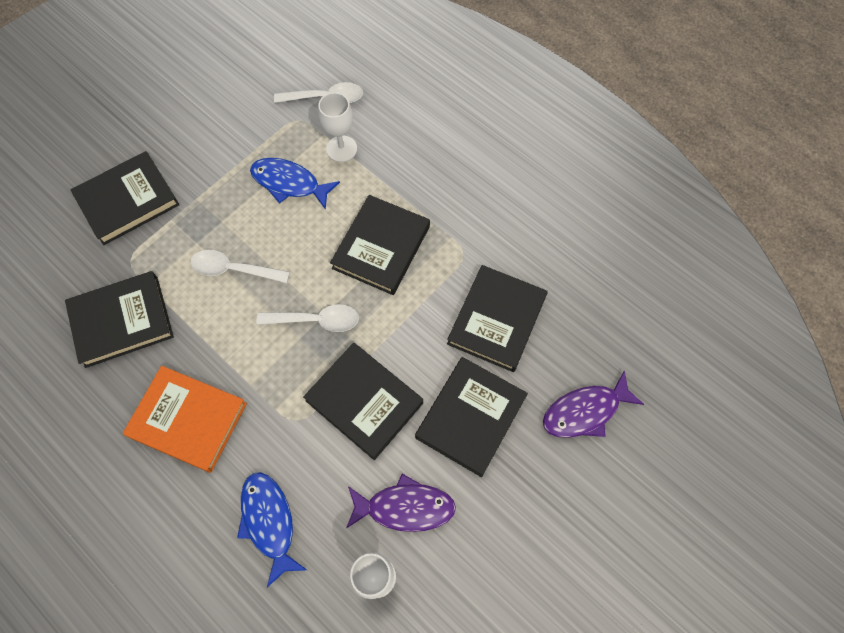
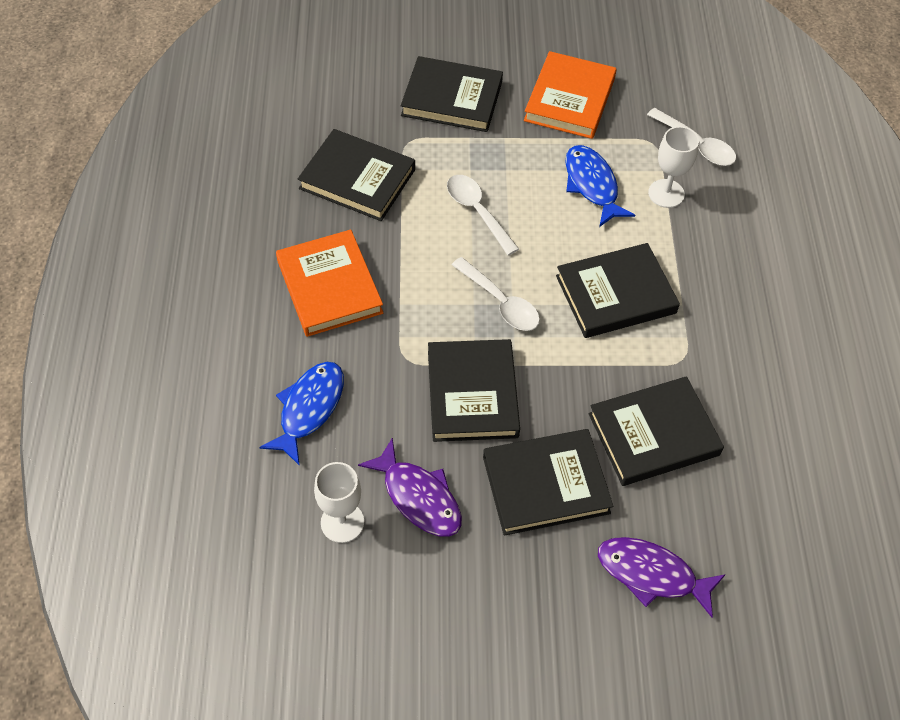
camera: 45 degrees right, 10 degrees down
none -> orange book [524,51,617,139]

